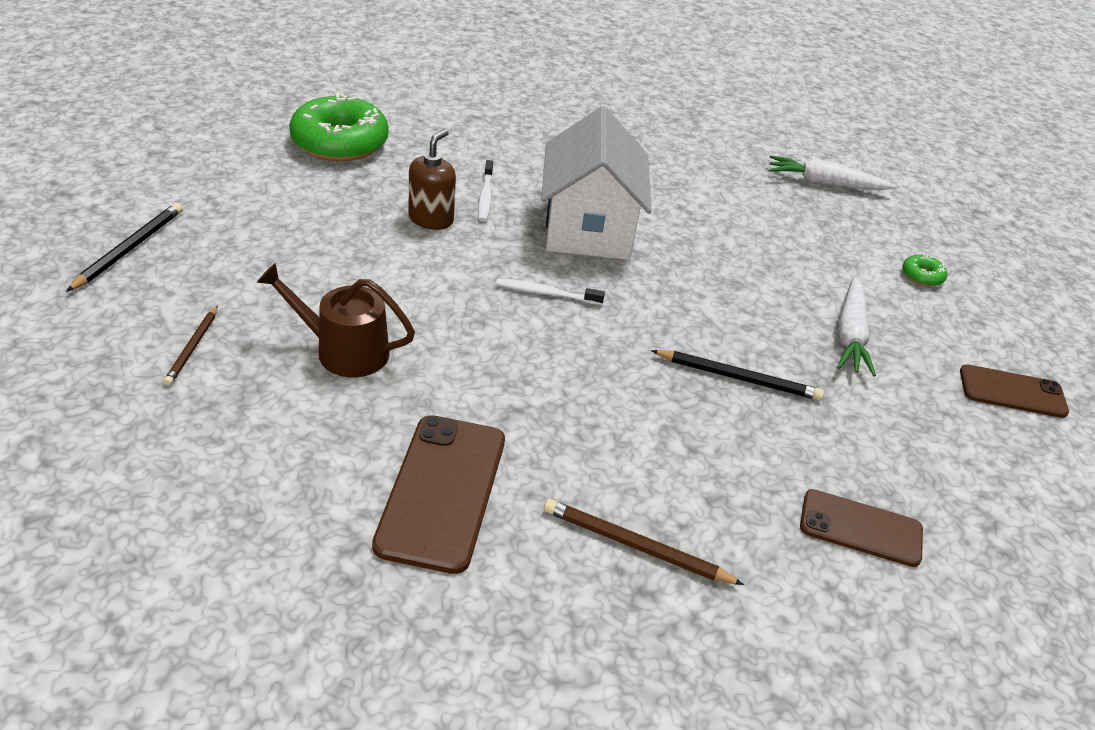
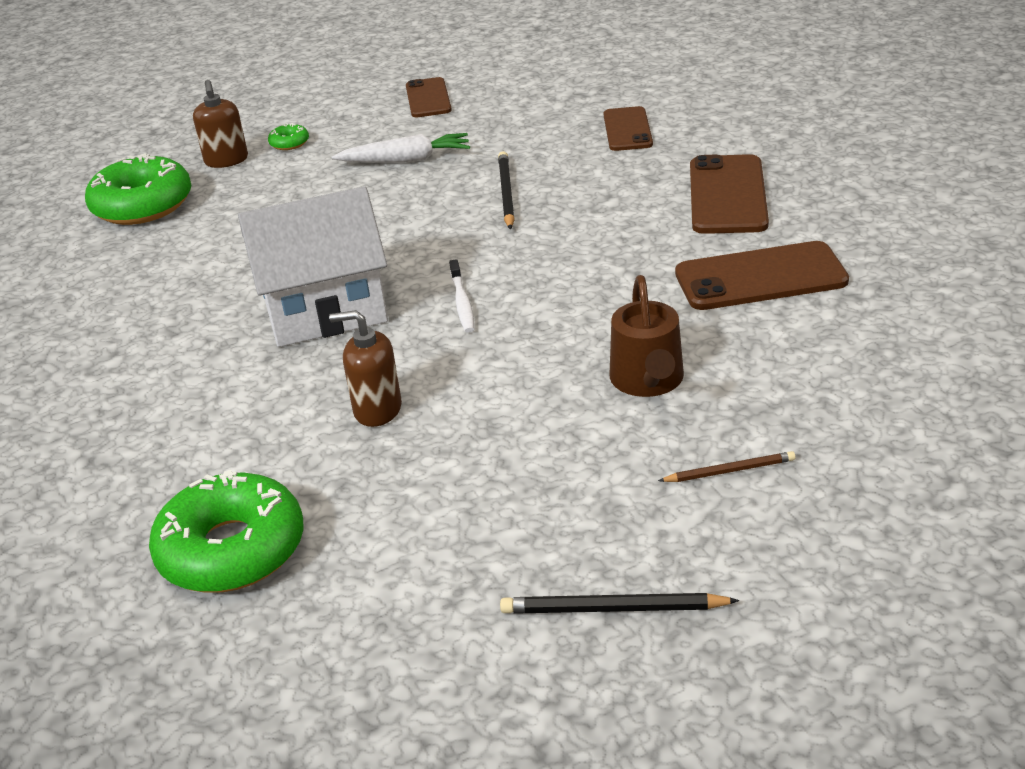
camera: 100 degrees left, 5 degrees down
white toothbrush [478,160,493,222] -> none
brown pencil [544,499,744,585] -> brown phone [690,154,769,234]
white carrot [769,155,896,190] -> green donut [85,153,192,225]
none -> brown soap dispenser [193,80,248,168]

